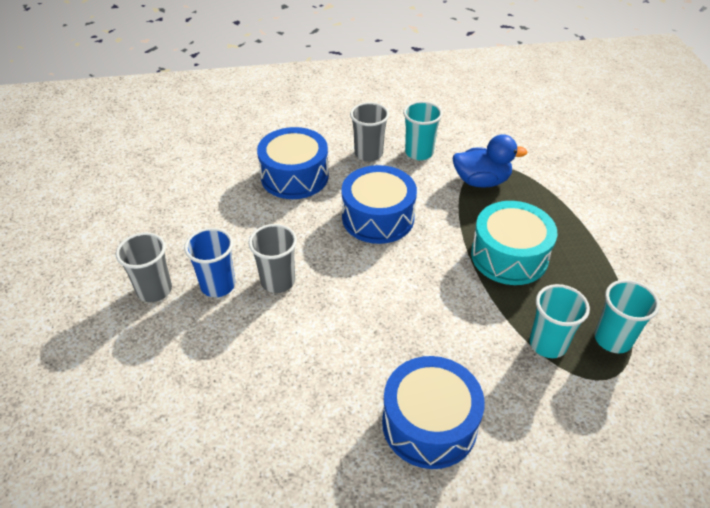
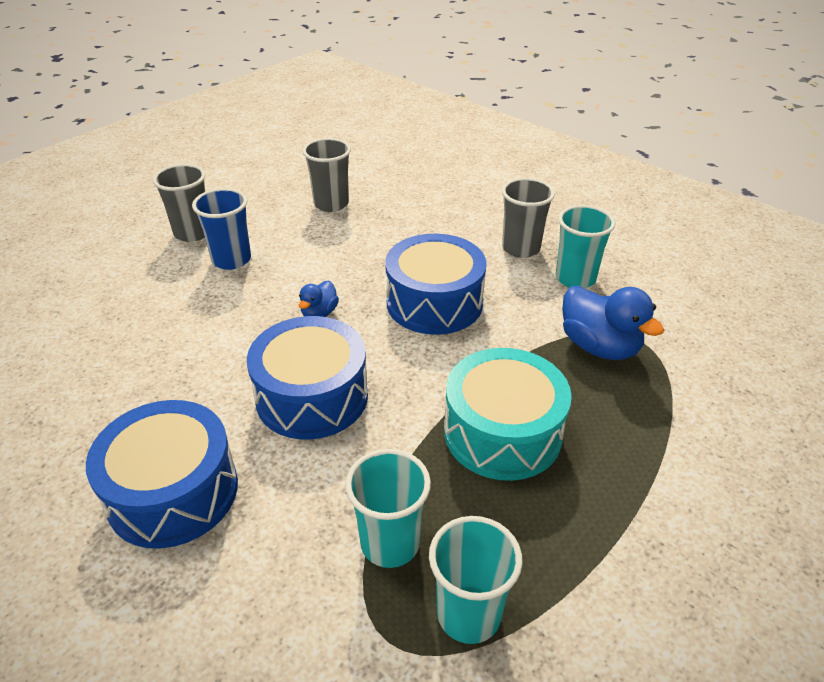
camera: 50 degrees right, 5 degrees down
grey cup [248,224,297,293] -> grey cup moved to [302,138,351,212]
blue drum [257,127,329,199] -> blue drum moved to [247,316,368,440]
none -> blue duck [299,281,339,317]

